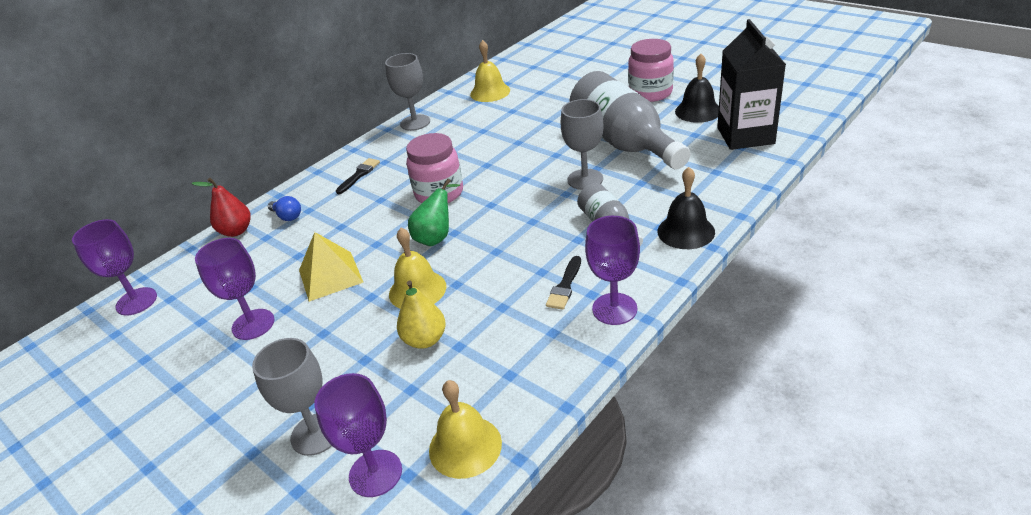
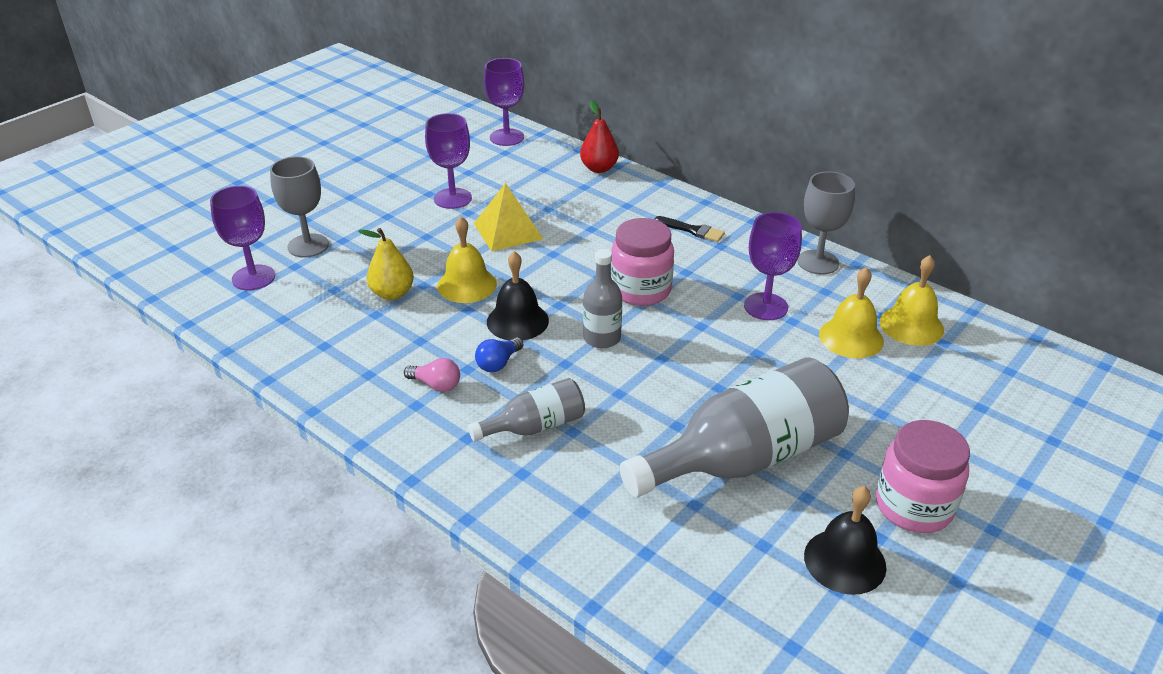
camera: 85 degrees right, 0 degrees up
blue light bulb [268,196,301,221] -> blue light bulb moved to [475,337,523,372]
green pear [408,179,460,246] -> none
yellow bell [429,380,502,479] -> yellow bell moved to [819,267,884,358]
black brush [546,256,581,310] -> pink light bulb [404,358,460,392]
grey goblet [561,99,604,190] -> none
purple goblet [585,216,640,325] -> purple goblet moved to [744,212,802,320]
black bell [657,167,715,249] -> black bell moved to [487,251,549,341]
black carton [717,19,786,150] -> none
none -> grey bottle [583,249,622,348]

